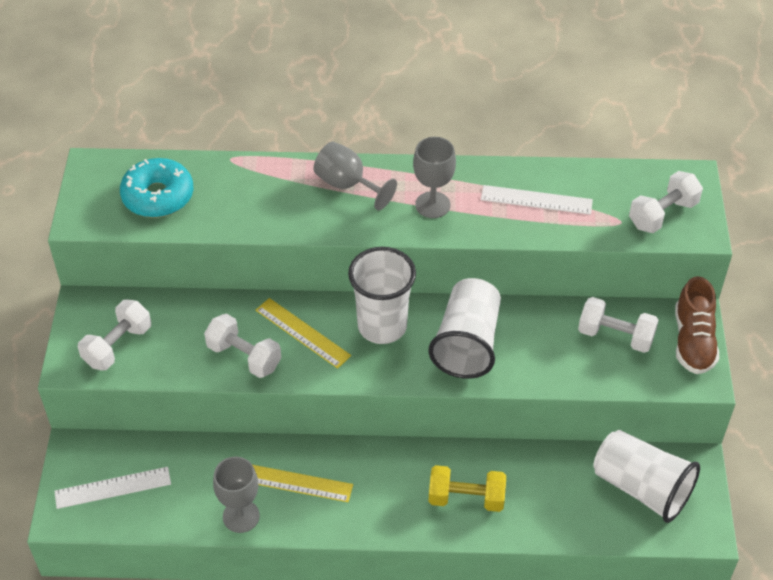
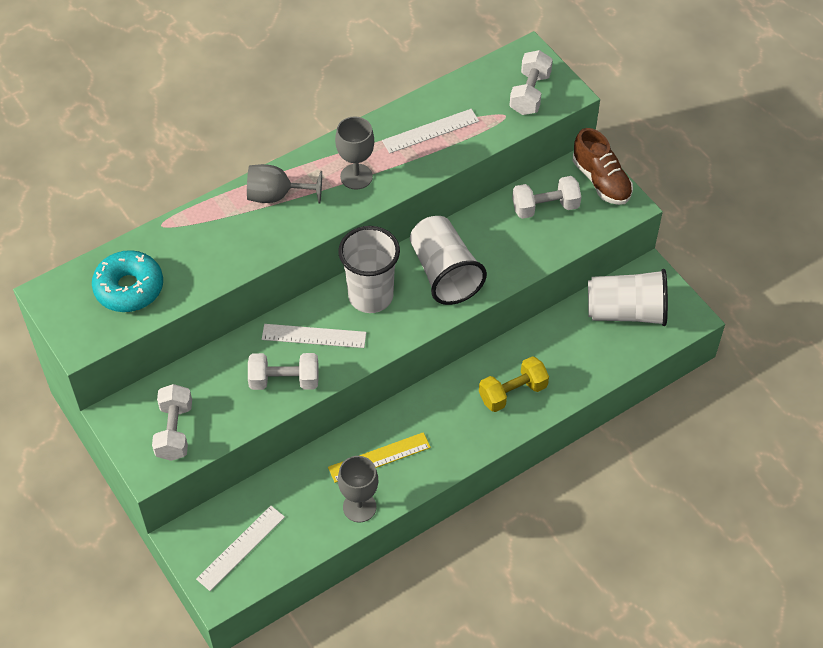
camera: 35 degrees left, 5 degrees up
yellow ruler [256,298,351,369] -> white ruler [262,324,366,348]

